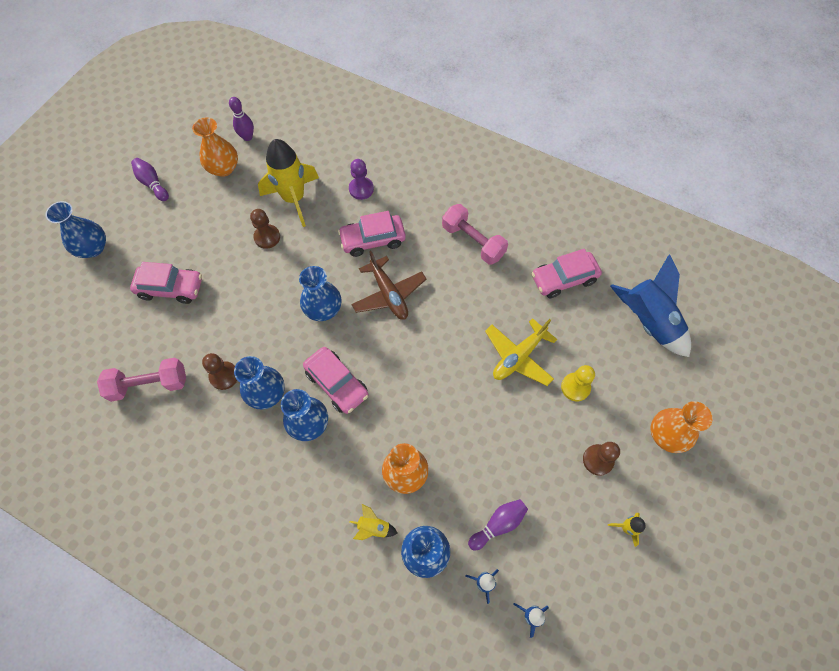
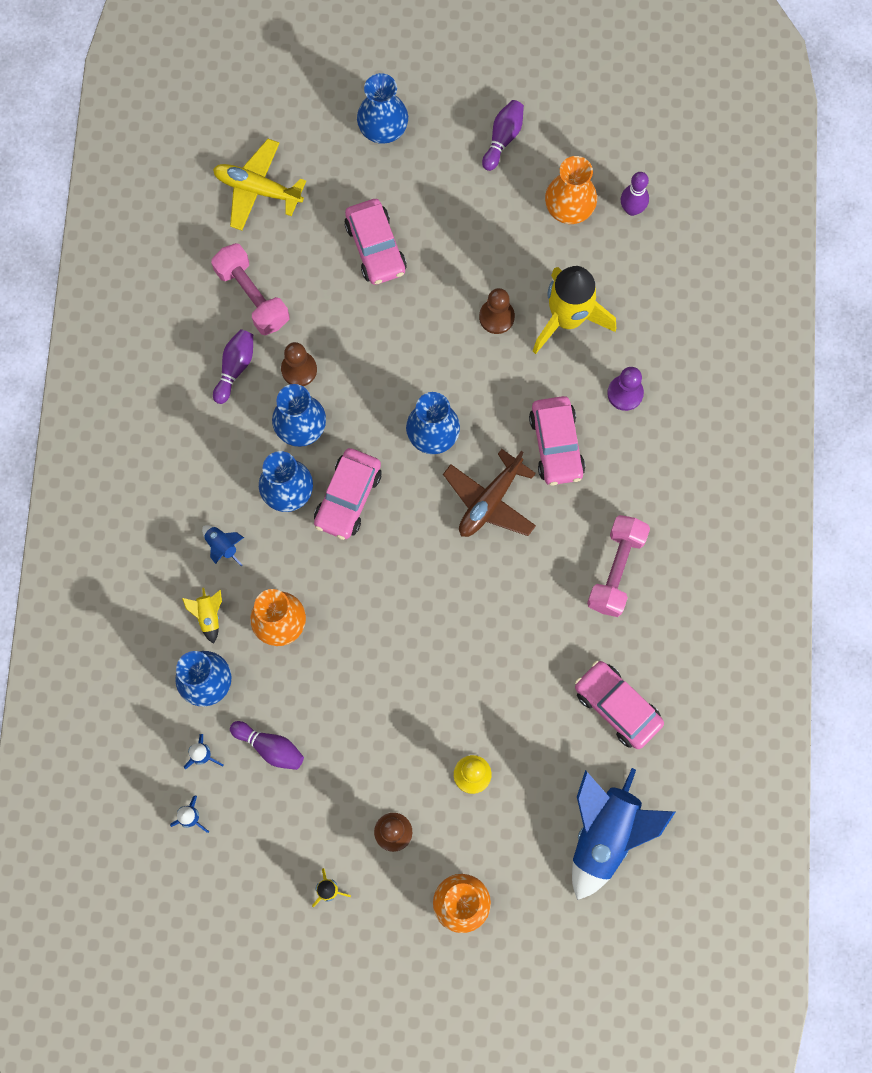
camera: 65 degrees right, 10 degrees up
pink car [338,211,406,257] -> pink car turned 150 degrees counterclockwise [529,396,585,485]
yellow plane [485,318,557,386] -> yellow plane moved to [213,139,306,231]
none -> blue rocket [202,525,244,566]
none -> purple bowling pin [213,329,253,404]

